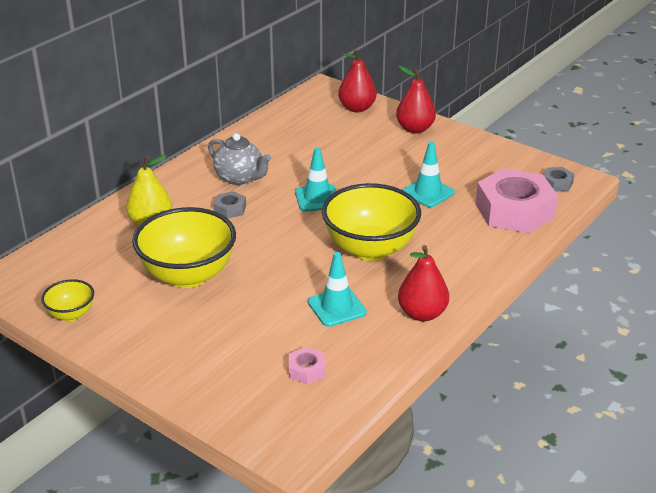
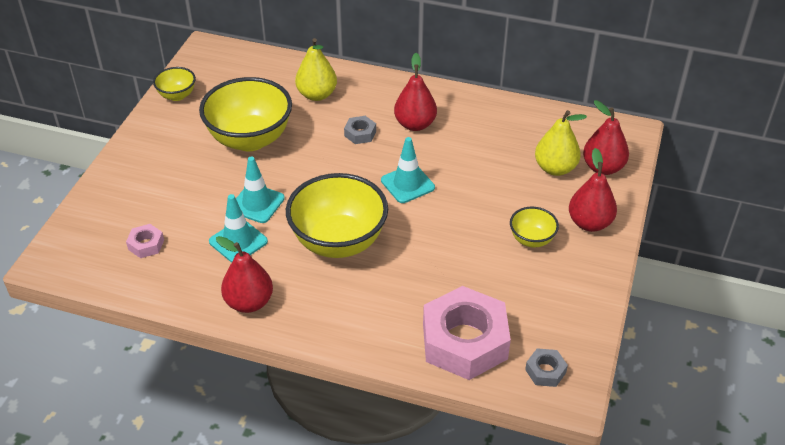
camera: 70 degrees right, 10 degrees up
grey teapot [208,133,271,185] -> red pear [394,53,437,131]
turquoise traffic cone [402,142,455,208] -> turquoise traffic cone moved to [236,157,285,223]
none -> yellow bowl [510,207,559,247]
none -> yellow pear [535,110,587,176]

